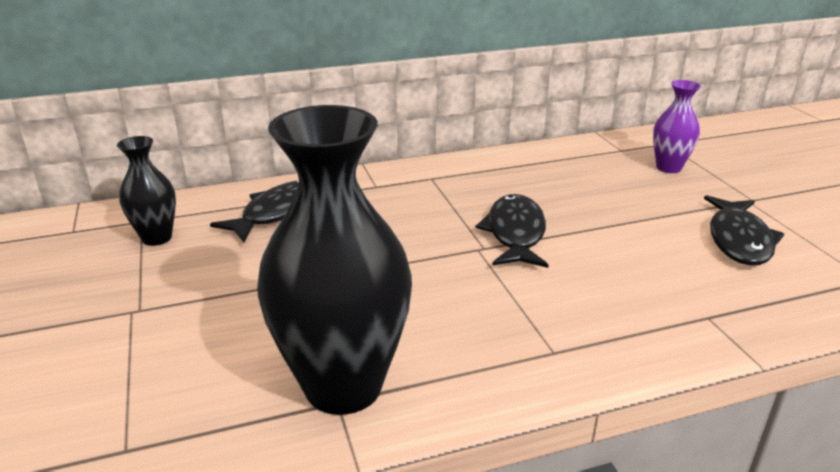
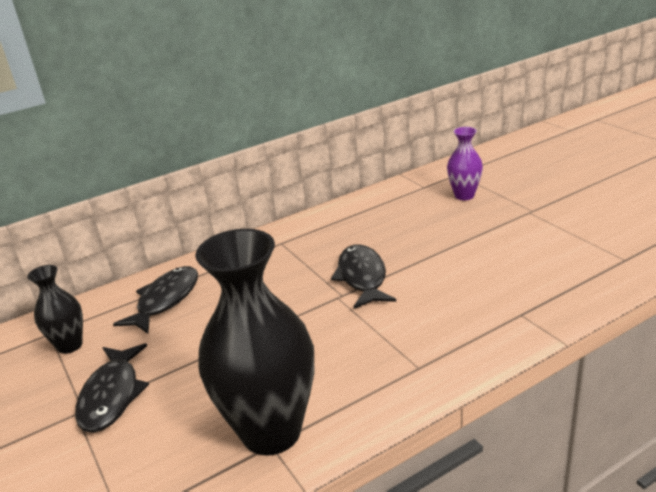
camera: 10 degrees left, 0 degrees up
black fish [704,195,784,266] -> black fish moved to [75,343,149,433]

